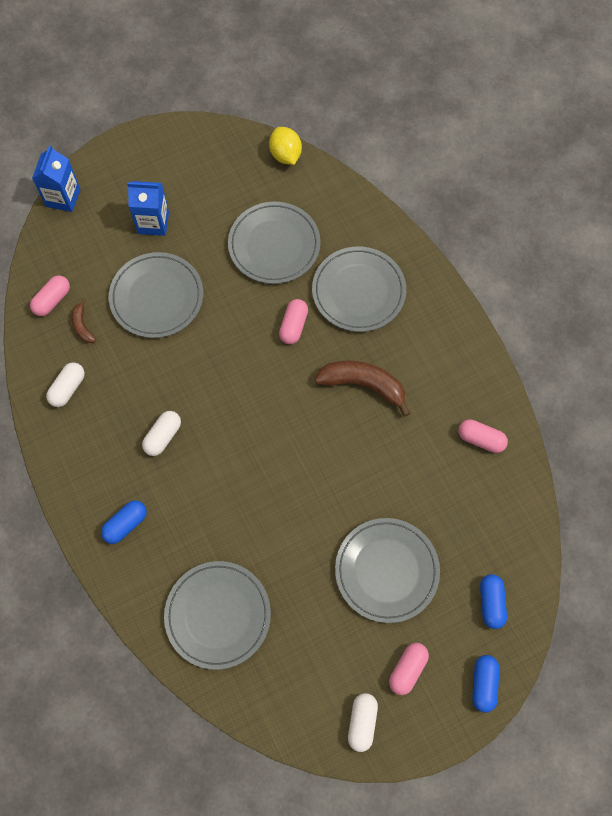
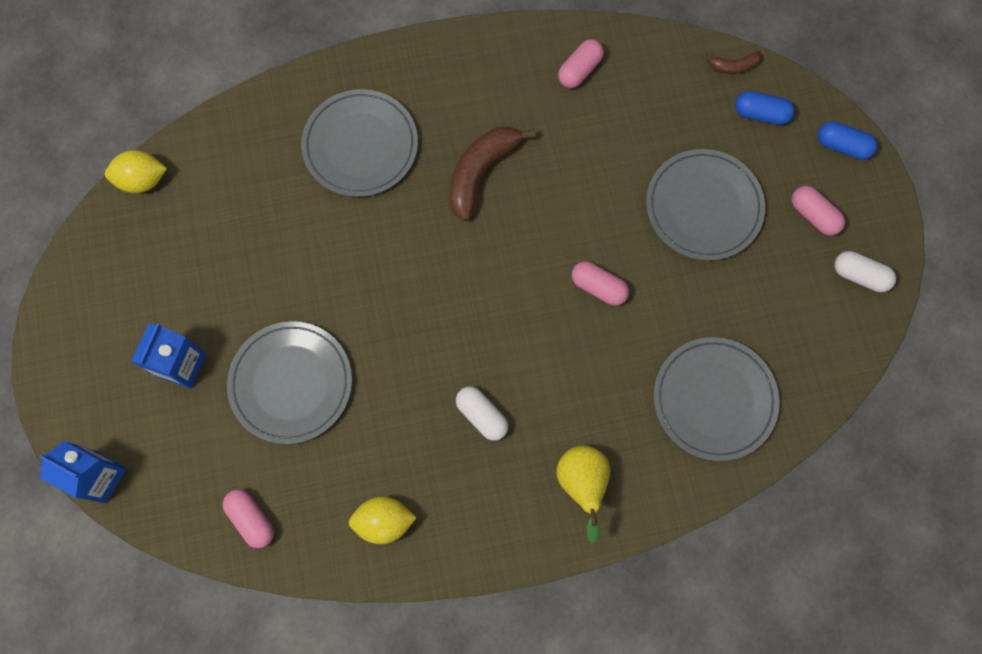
camera: 75 degrees left, 5 degrees up
white capsule [46,362,85,407] -> yellow lemon [349,497,417,544]
brown banana [71,299,96,343] -> brown banana moved to [702,51,762,74]
blue capsule [101,500,147,544] -> yellow pear [556,445,611,543]
grey plate [228,202,321,284] -> none
pink capsule [279,299,308,344] -> pink capsule moved to [572,261,629,306]

